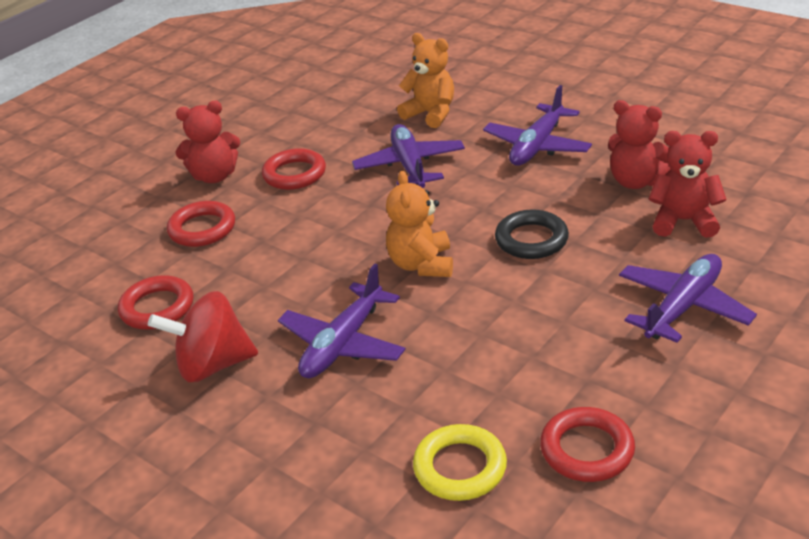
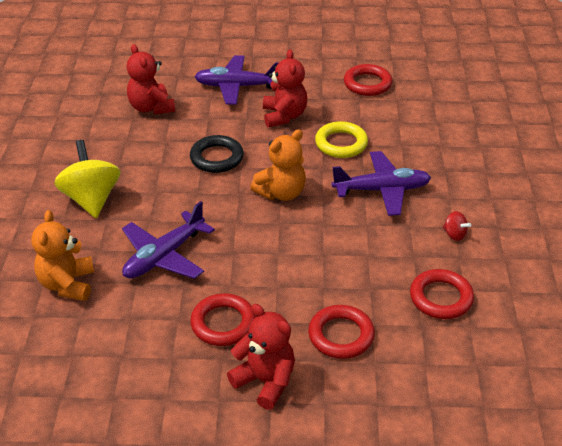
camera: 130 degrees left, 5 degrees up
red spinning top [148,291,258,382] -> red spinning top [443,211,471,241], size x0.44
yellow ring [413,424,507,501] -> yellow ring moved to [315,121,368,158]
purple plane [483,85,592,166] -> yellow spinning top [54,140,120,218]
red teddy bear [608,100,671,189] -> red teddy bear moved to [263,49,307,127]

